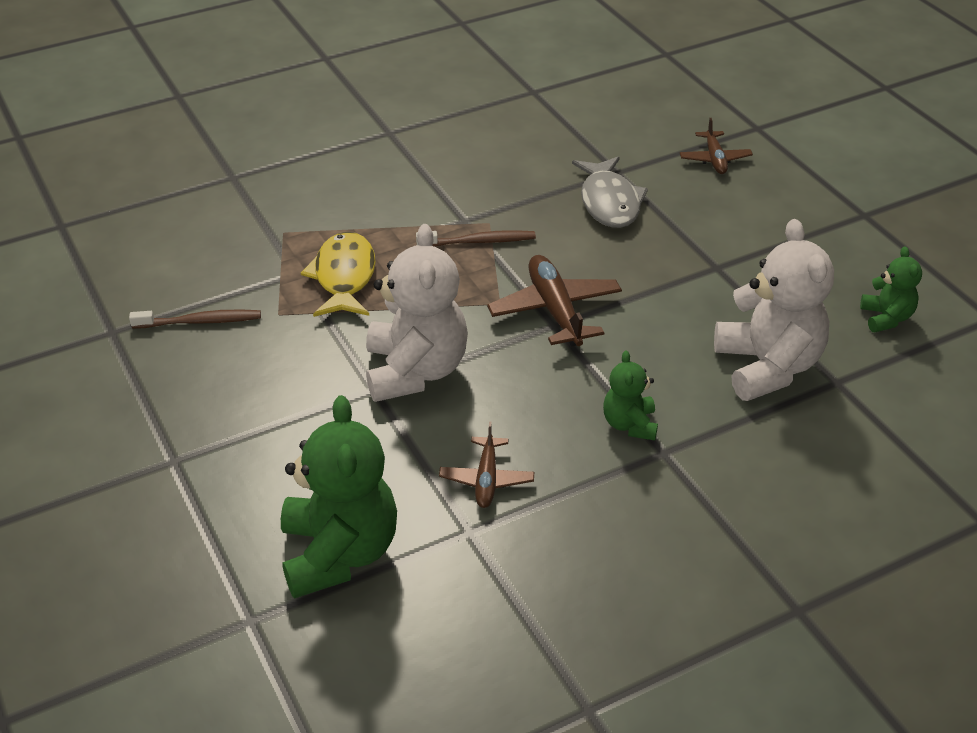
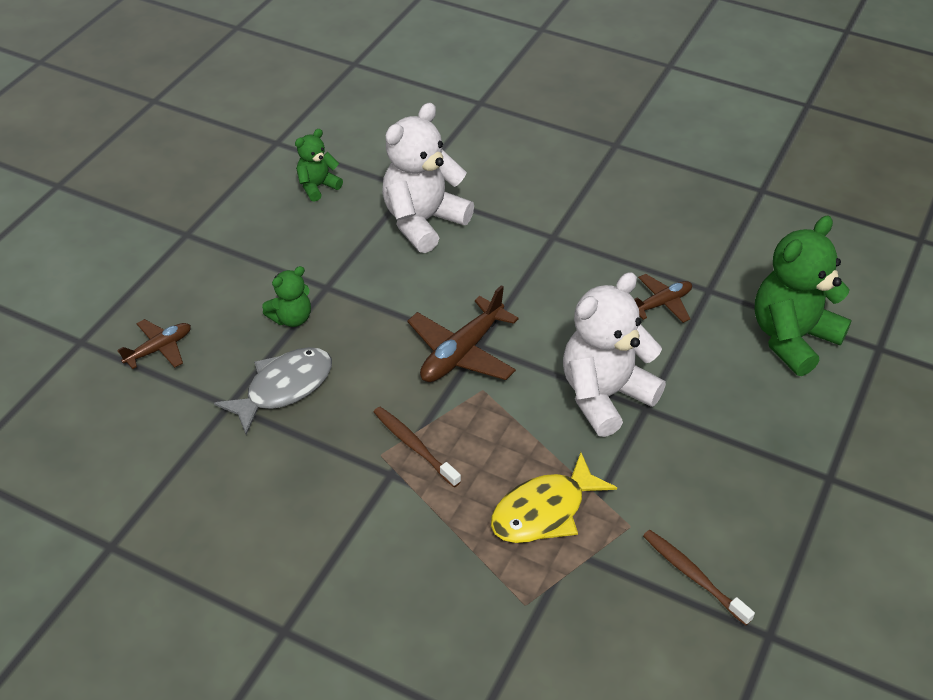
camera: 125 degrees left, 5 degrees up
green teddy bear [603,351,658,440] -> green teddy bear moved to [262,266,311,327]

